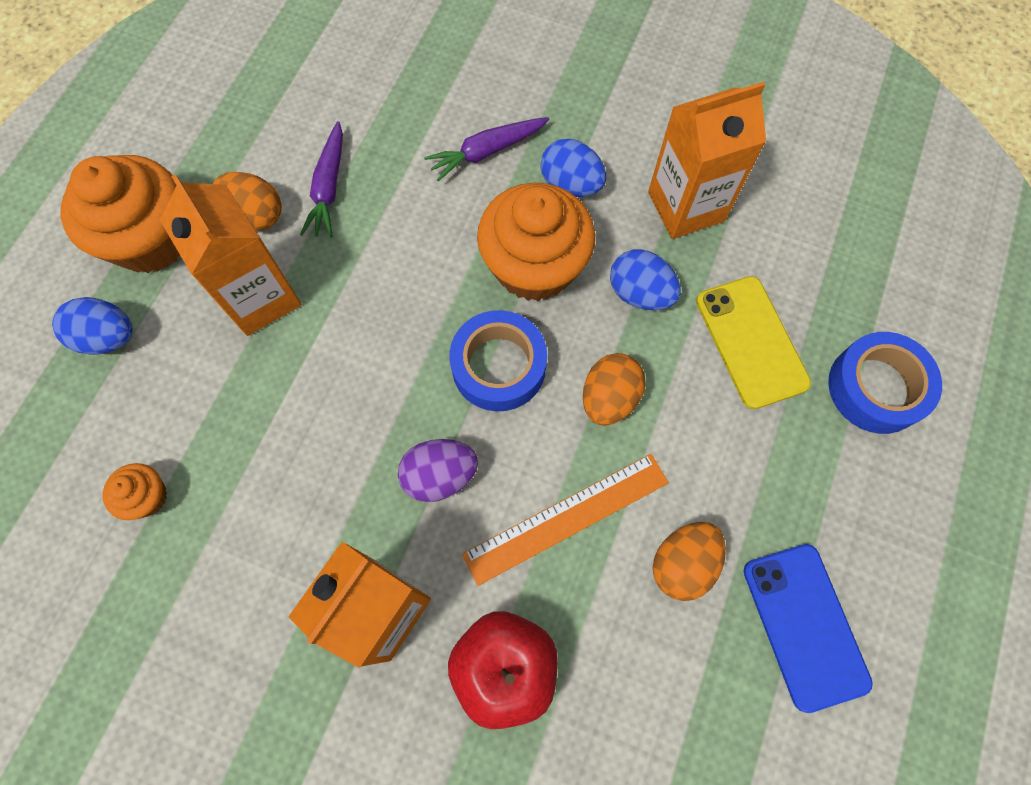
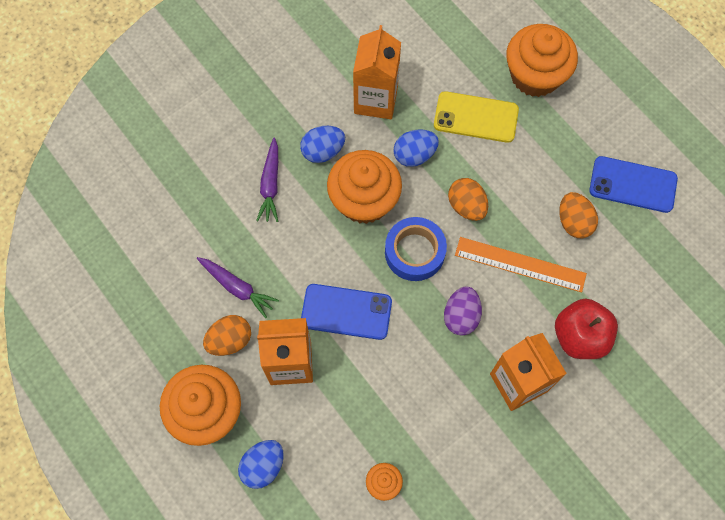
camera: 60 degrees left, 0 degrees up
orange ruler [462,454,669,586] -> orange ruler turned 75 degrees counterclockwise [455,237,587,292]
blue tape [828,332,942,434] -> orange cupcake [506,24,578,97]
none -> blue phone [301,284,392,340]

